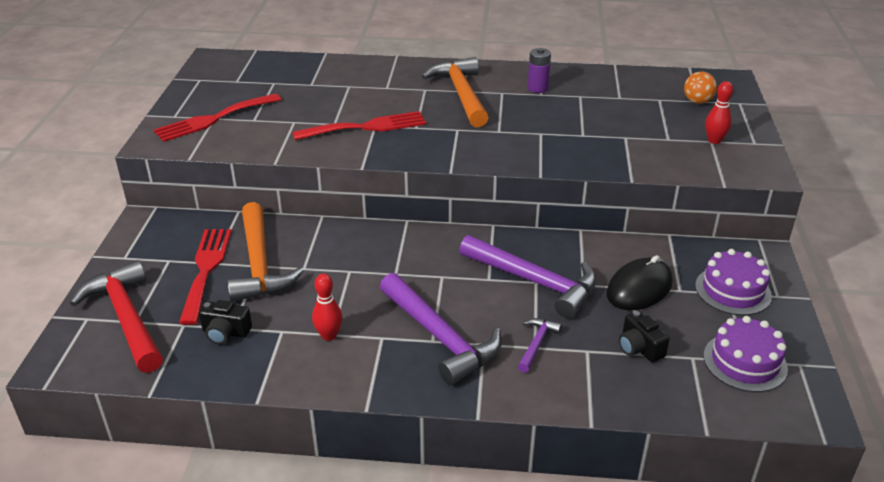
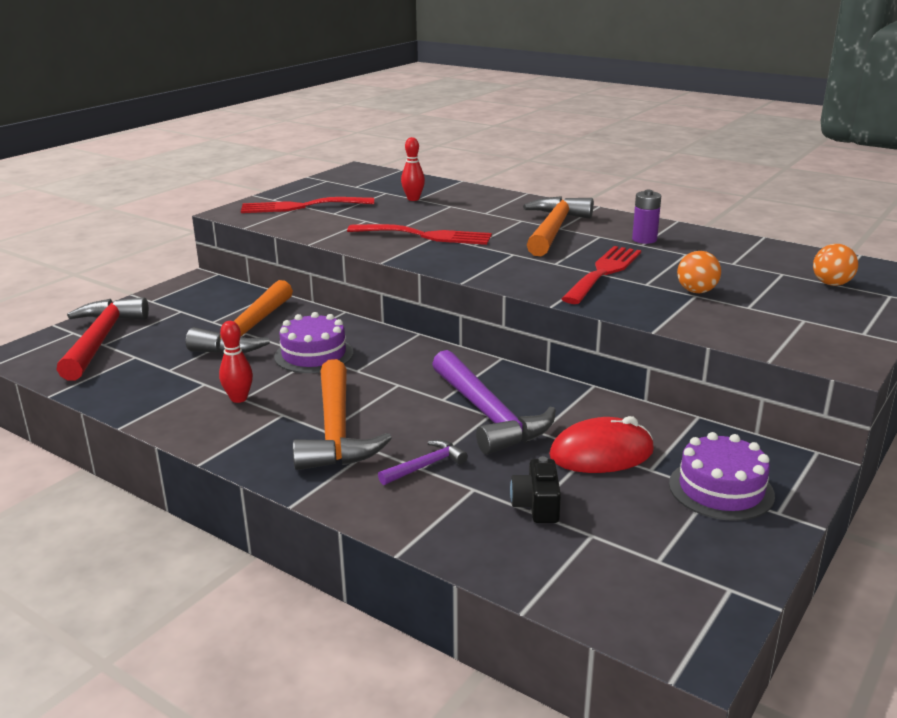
camera: 30 degrees right, 10 degrees down
red fork [179,229,232,325] -> red fork moved to [562,246,641,304]
black camera [199,300,252,345] -> none
purple hammer [380,273,502,385] -> orange hammer [293,359,392,470]
black mouse [606,255,673,310] -> red mouse [549,416,654,473]
purple cake [703,316,788,392] -> purple cake moved to [274,312,353,373]
red bowling pin [705,81,733,144] -> red bowling pin moved to [401,137,425,201]
none -> orange ball [677,251,721,293]

